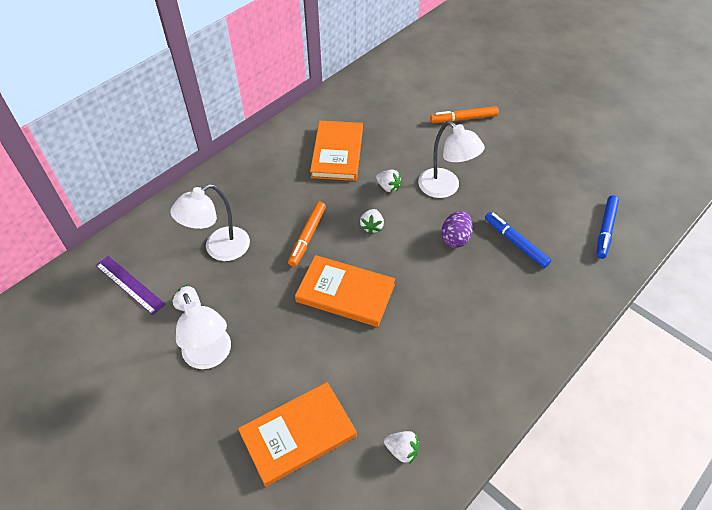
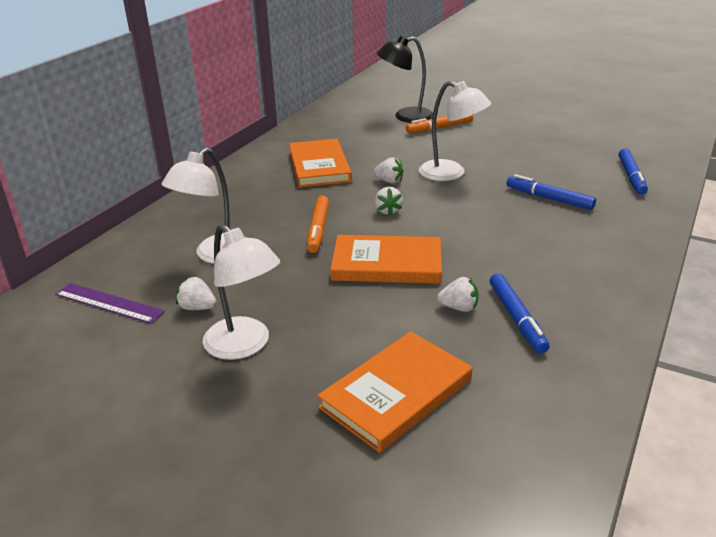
camera: 15 degrees left, 20 degrees down
white strawberry [384,431,419,463] -> white strawberry moved to [437,277,479,312]
purple egg [441,211,473,248] -> none
none -> black lamp [377,36,433,123]
none -> blue marker [490,273,549,353]

